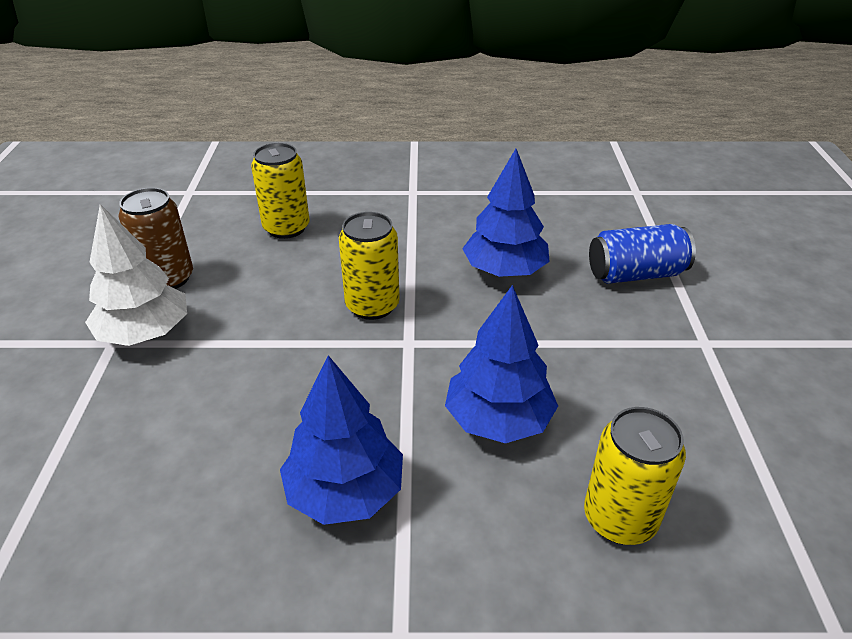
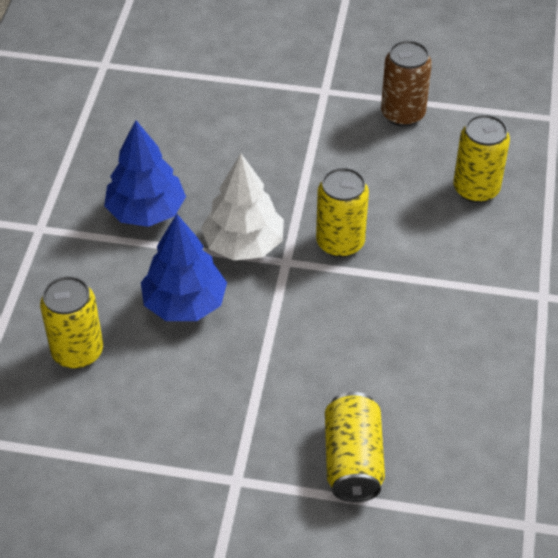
camera: 100 degrees right, 10 degrees up
white tree [85,204,187,346] -> white tree moved to [201,154,284,261]
blue tree [462,149,550,277] -> none
blue can [589,224,696,284] -> yellow can [325,392,385,502]

